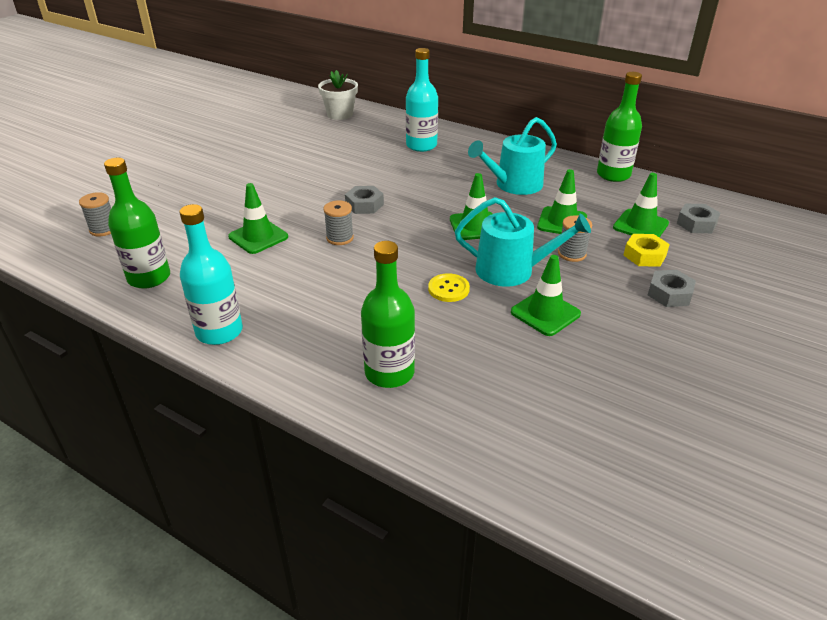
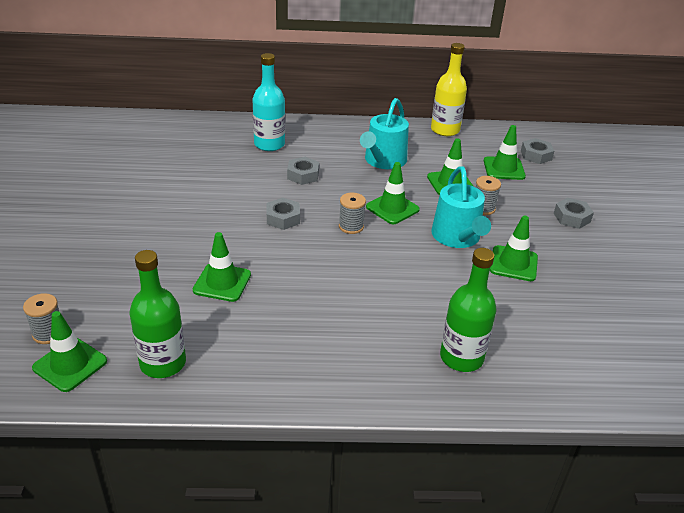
camera: 35 degrees left, 0 degrees up
turquoise bottle [180,204,243,345] -> none
white flower pot [318,70,358,120] -> none
grey spool [323,200,354,245] -> grey spool moved to [339,193,366,234]
yellow button [428,273,470,302] -> none
turquoise watering can [455,197,591,287] -> turquoise watering can turned 105 degrees clockwise [431,166,491,248]
green bottle [597,72,642,182] -> yellow bottle [431,43,467,136]
yellow nut [624,234,670,267] -> none
none -> green traffic cone [32,311,107,392]
none -> grey nut [287,157,319,185]

